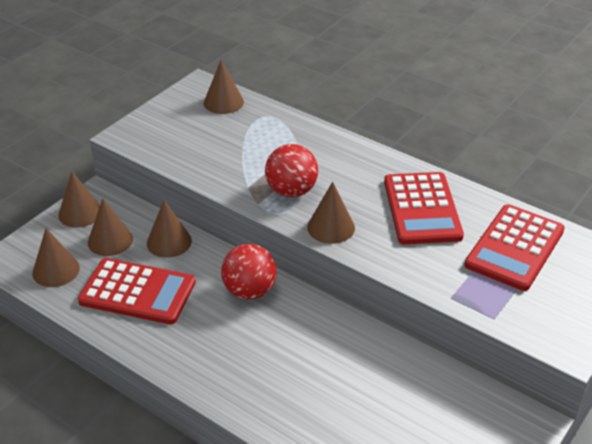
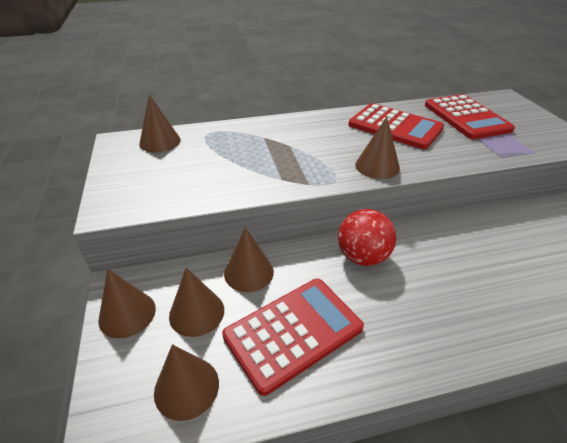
camera: 50 degrees left, 0 degrees up
red ball [265,144,318,197] -> none

